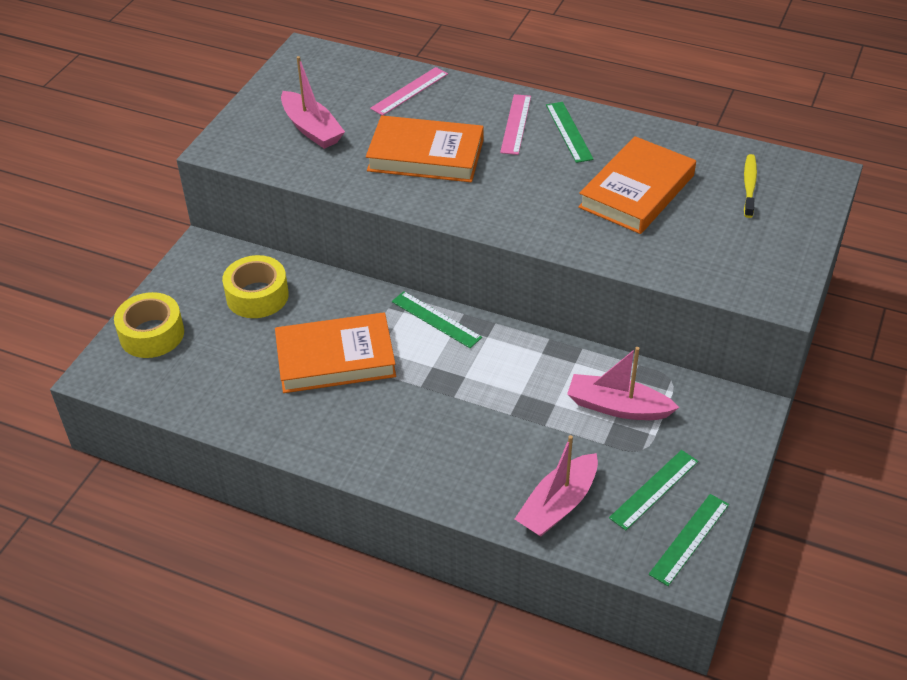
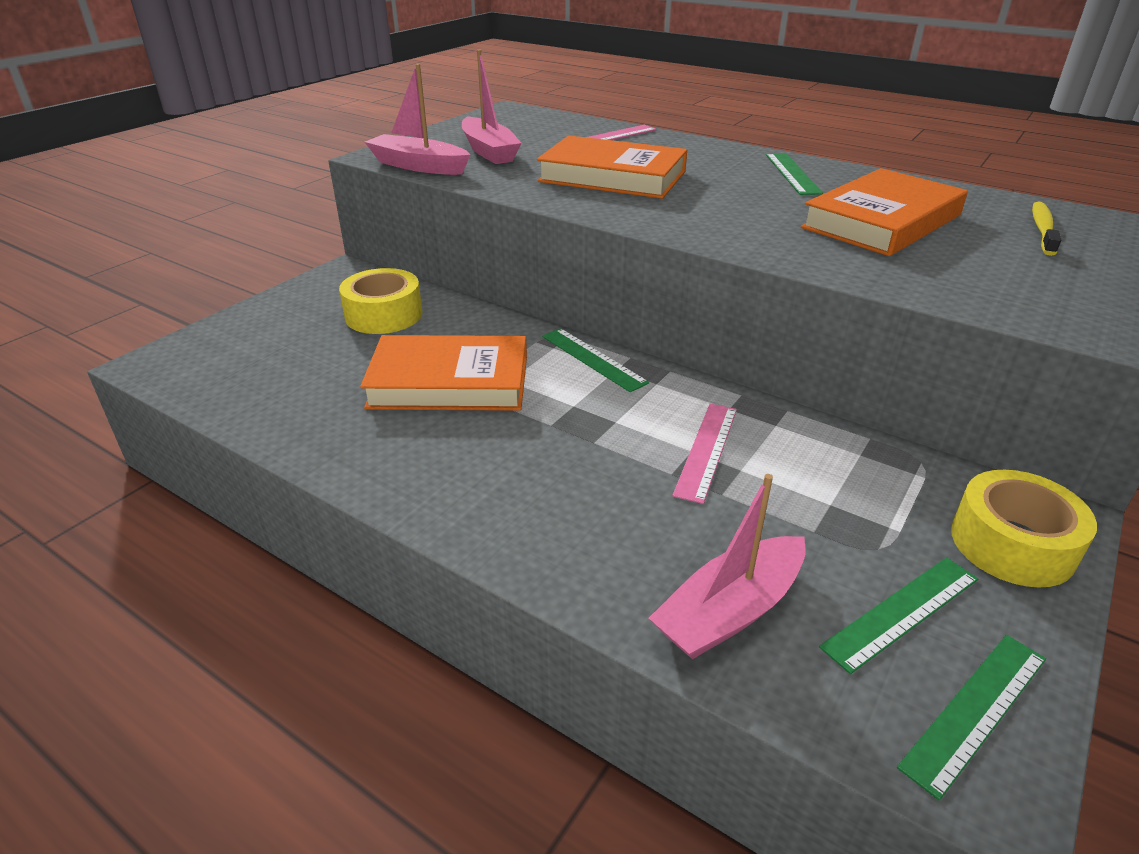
camera: 10 degrees right, 10 degrees down
yellow tape [114,292,184,358] -> yellow tape moved to [951,470,1097,588]
pink ruler [500,94,531,155] -> pink ruler moved to [672,404,737,504]
pink boat [567,347,680,420] -> pink boat moved to [365,64,470,175]

